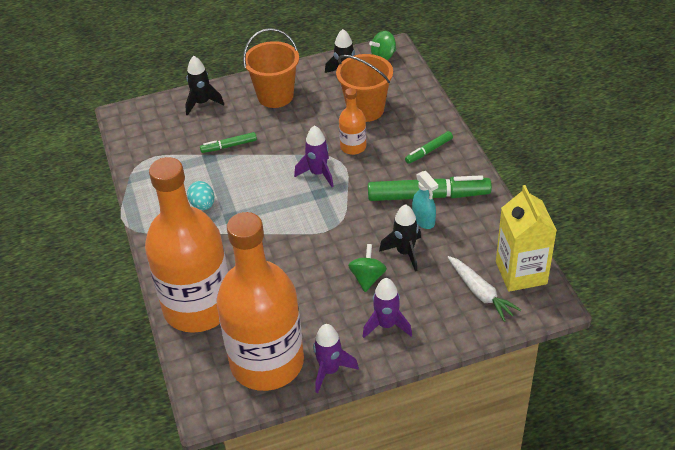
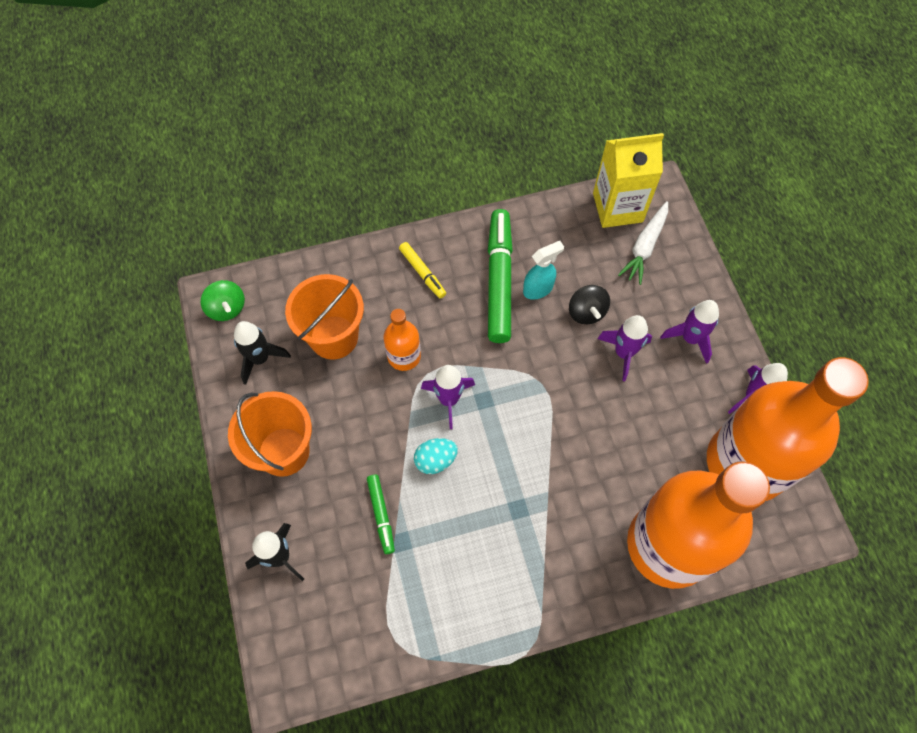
camera: 90 degrees left, 20 degrees up
turquoise egg [187,181,214,210] -> turquoise egg moved to [414,438,458,474]
green spinning top [348,244,387,292] -> purple rocket [597,315,652,381]
black rocket [379,204,421,271] -> black spinning top [569,285,610,324]
green marker [405,131,453,164] -> yellow marker [399,242,446,298]
white carrot [448,256,521,322] -> white carrot turned 150 degrees clockwise [618,201,668,285]

